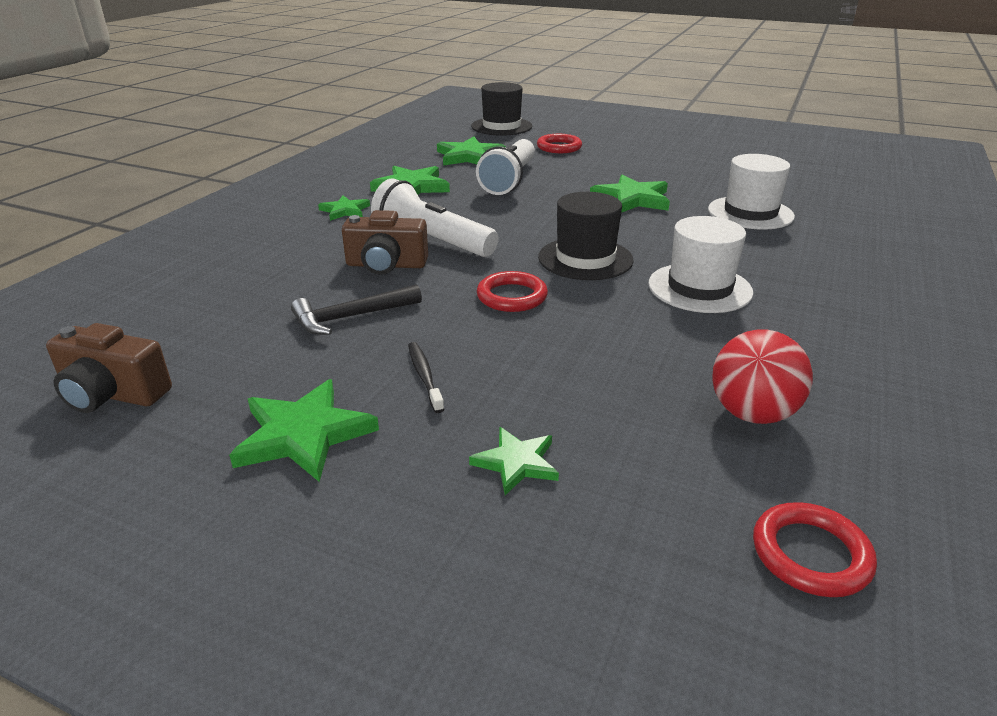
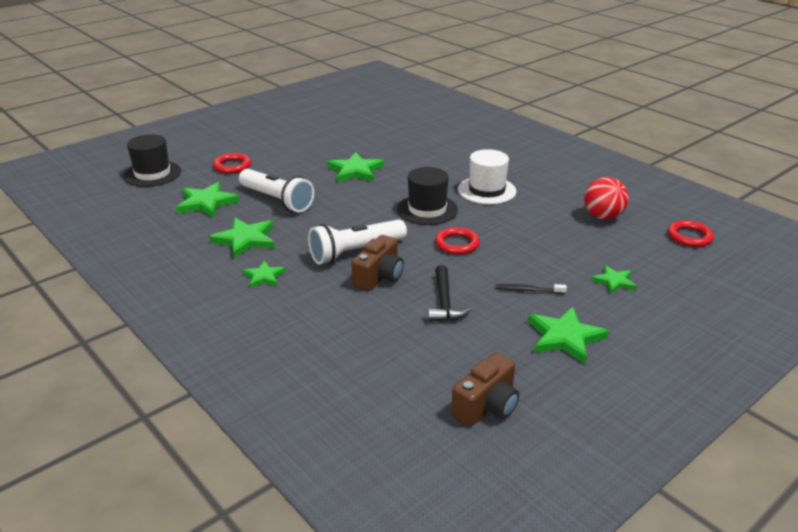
camera: 65 degrees left, 0 degrees up
white hat [708,154,795,229] -> none

